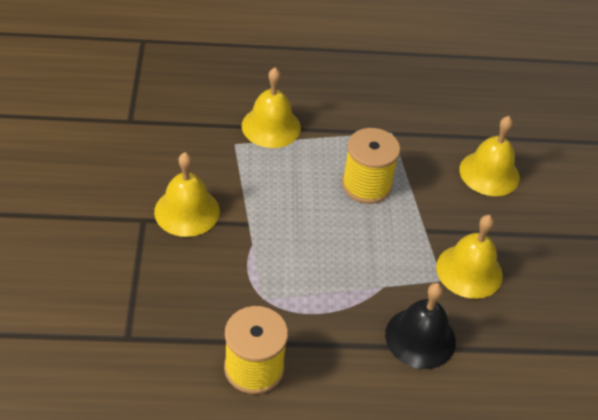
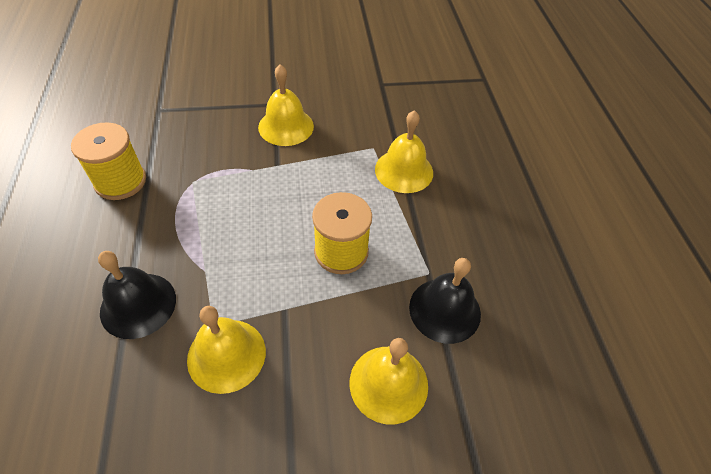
camera: 85 degrees right, 5 degrees up
none -> black bell [409,258,481,344]

